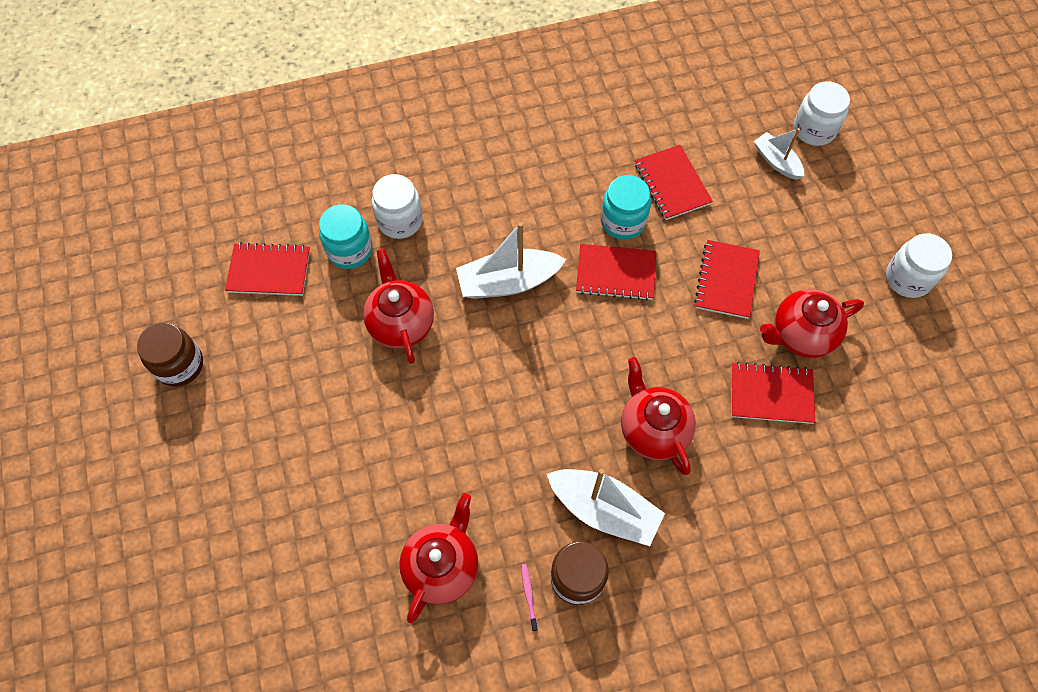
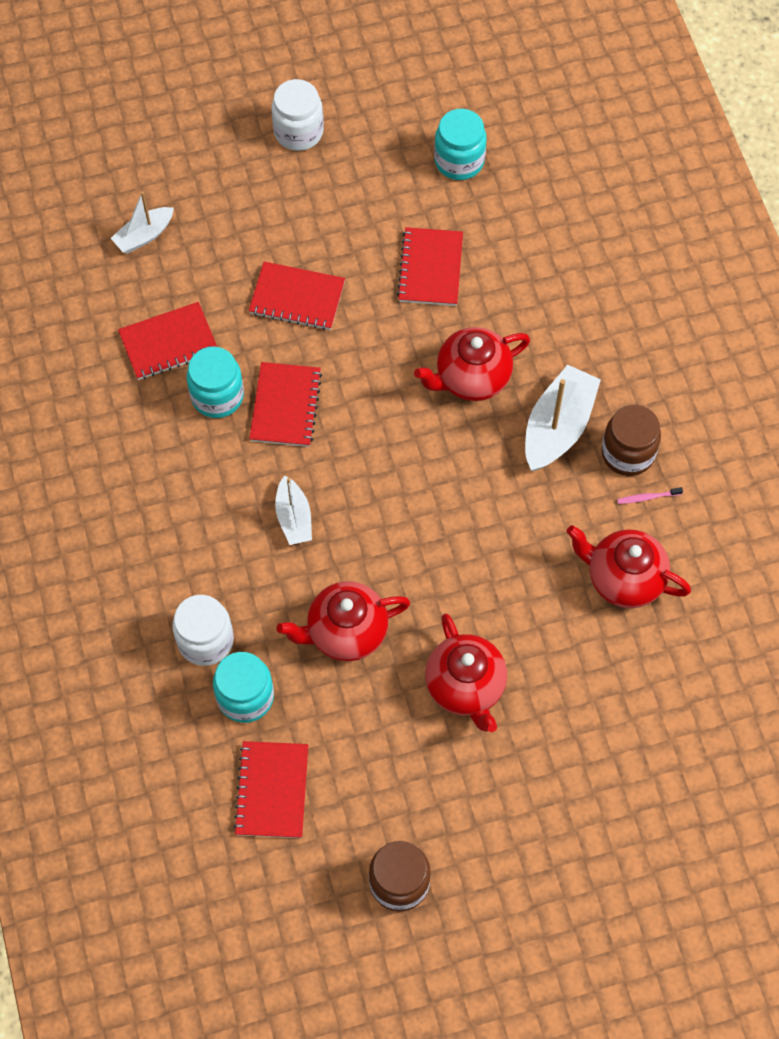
camera: 90 degrees left, 0 degrees up
white boat [456,222,566,299] -> white boat [275,475,312,545], size x0.60
red teapot [760,289,864,358] -> red teapot moved to [425,614,507,732]
white jar [794,81,850,146] -> none
none -> turquoise jar [434,109,487,180]

